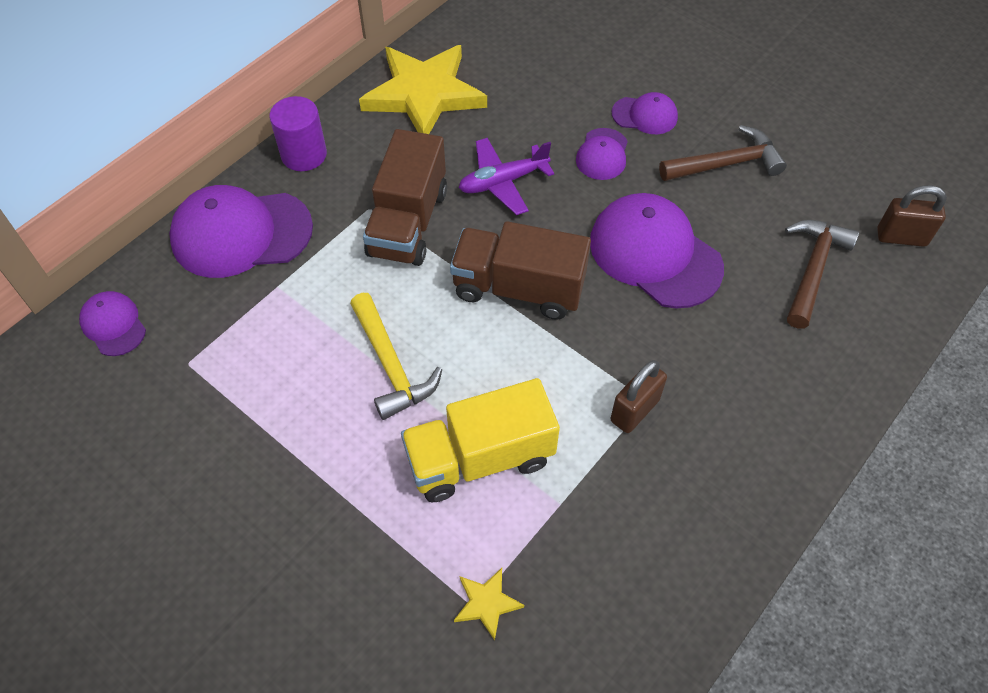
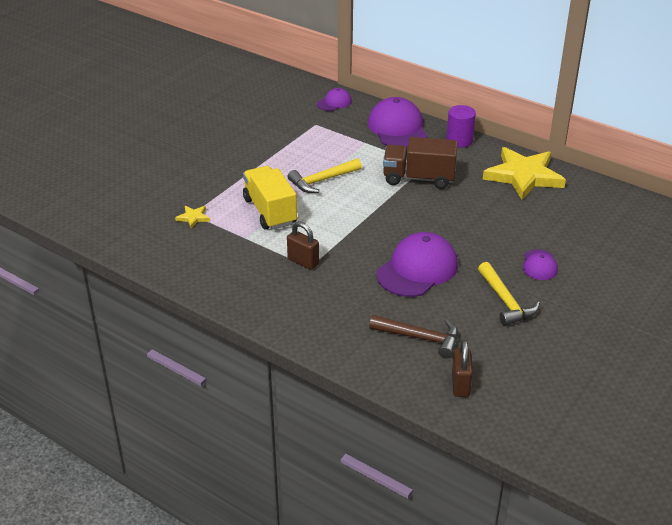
camera: 85 degrees right, 20 degrees down
brown truck [450,221,591,320] -> none
purple plane [459,138,554,215] -> none
purple cap [576,128,628,180] -> none
brown hammer [659,125,787,181] -> yellow hammer [478,262,540,326]

